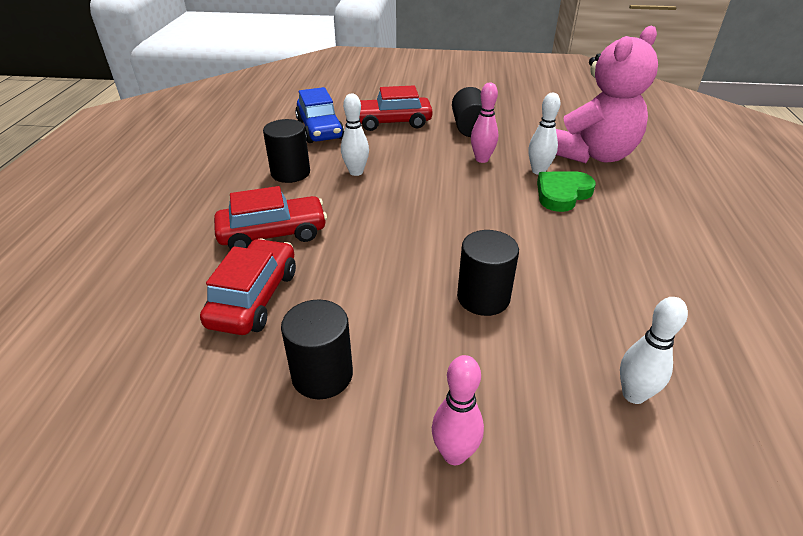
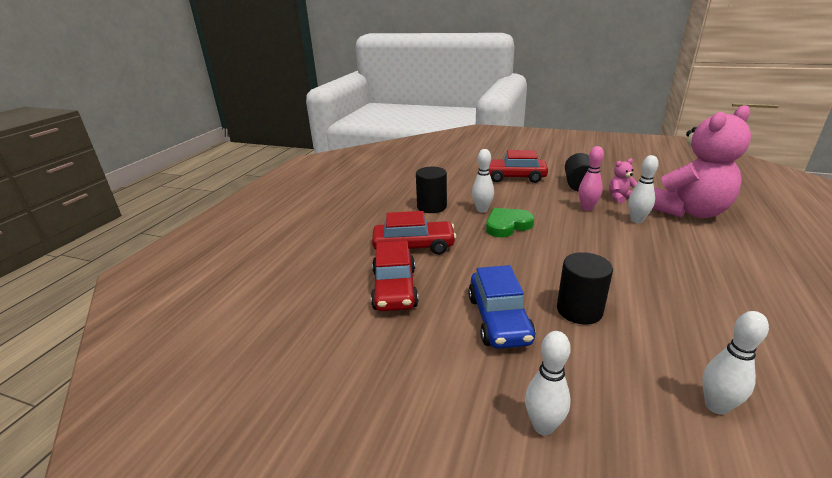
camera: 15 degrees right, 10 degrees down
red car [200,239,296,335] -> red car turned 150 degrees clockwise [371,241,419,311]
black cylinder [281,299,353,399] -> none
blue car [295,87,344,143] -> blue car moved to [468,265,535,349]
pink bowling pin [432,355,484,465] -> white bowling pin [525,331,571,435]
green heart [537,171,596,212] -> green heart moved to [486,208,534,237]
none -> pink teddy bear [609,158,637,204]

